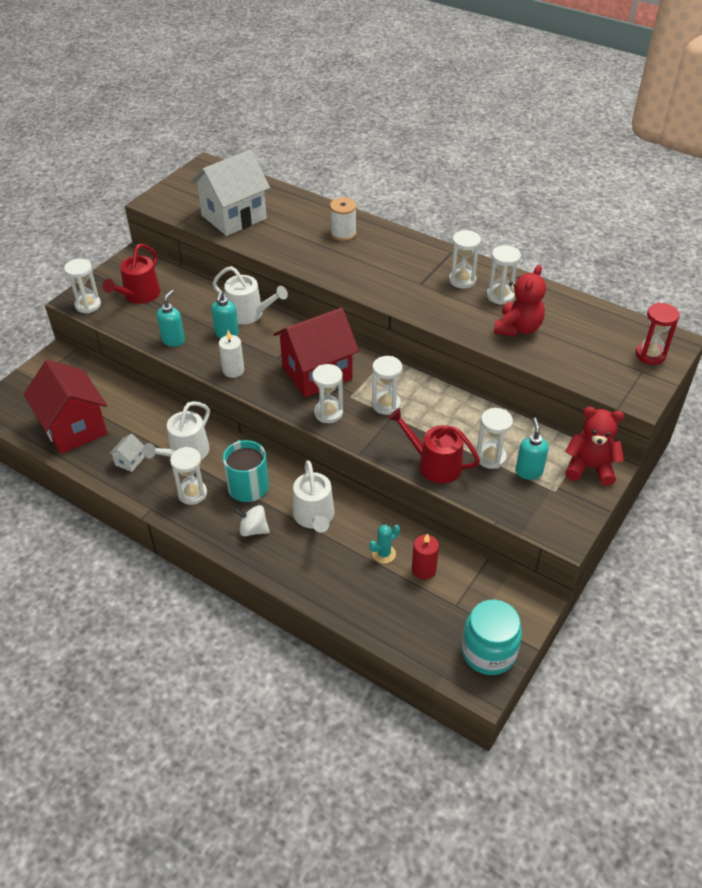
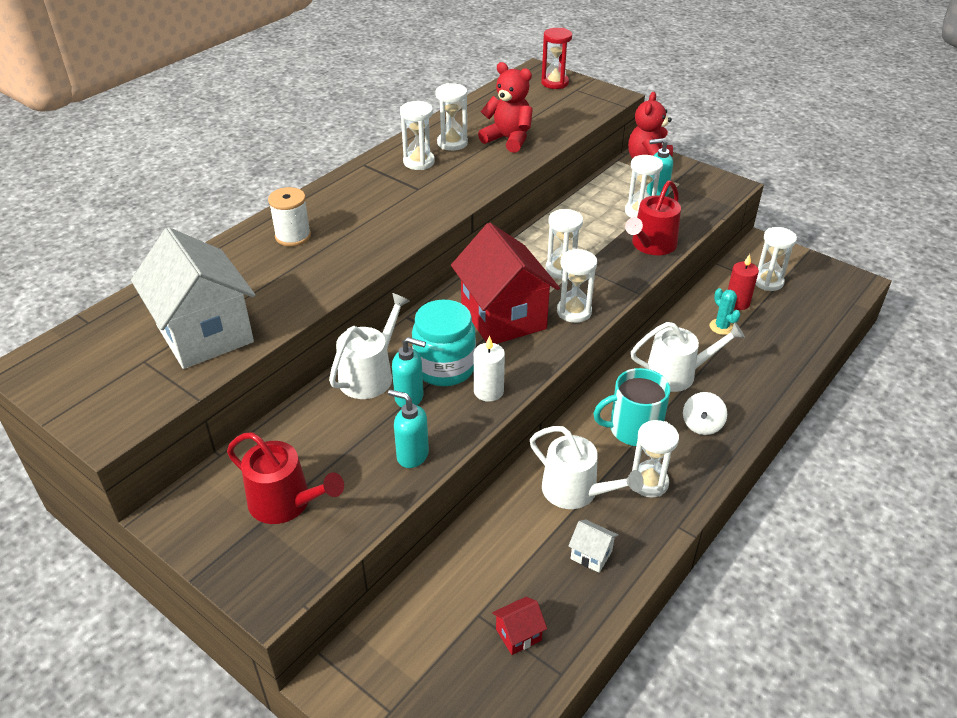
camera: 85 degrees left, 5 degrees down
red house [23,360,107,454] -> red house [492,597,547,655], size x0.40
white hourglass [64,259,101,313] -> white hourglass moved to [755,227,797,291]
turquoise jar [462,600,522,675] -> turquoise jar moved to [412,300,476,386]

